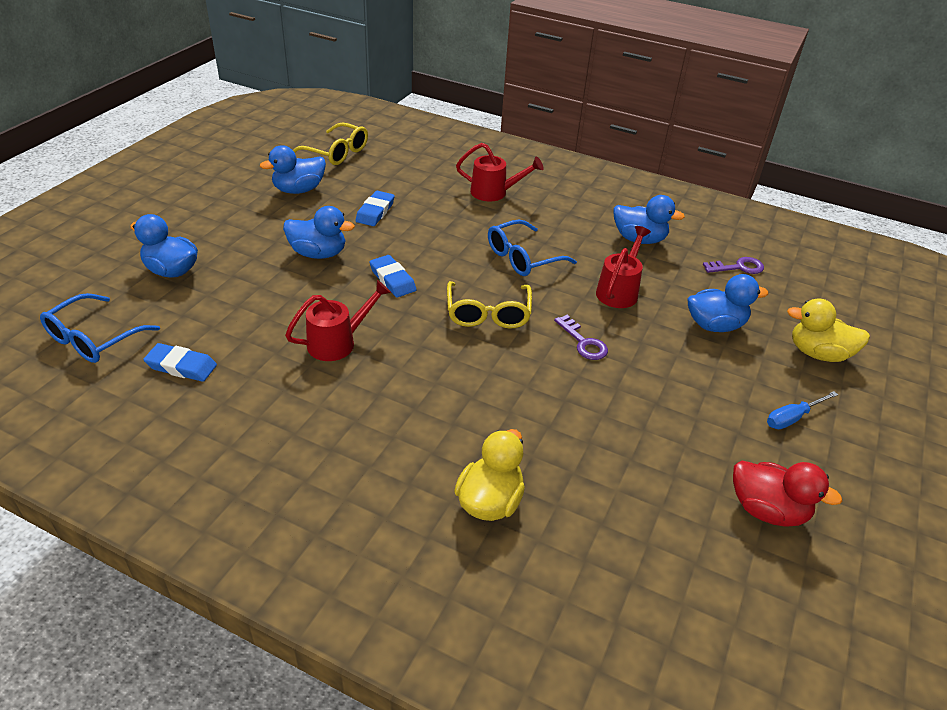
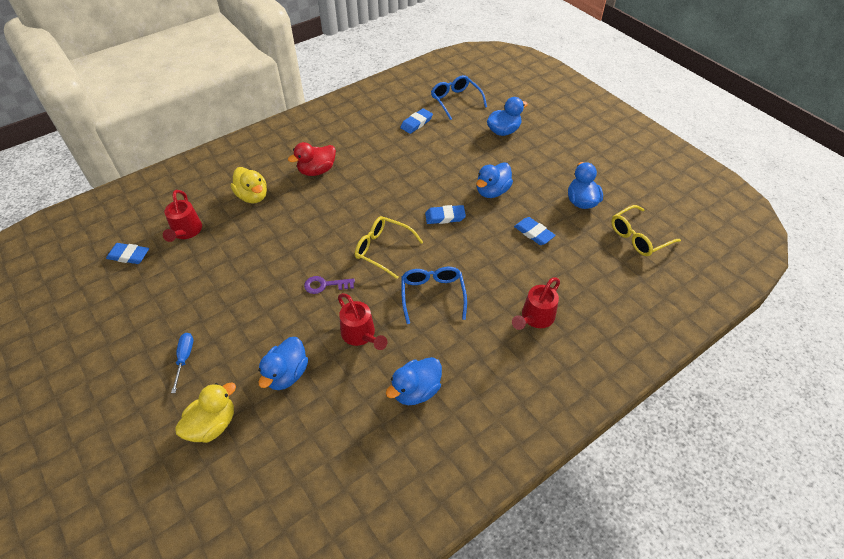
camera: 120 degrees right, 10 degrees up
red watering can [285,280,391,361] -> red watering can moved to [163,190,202,242]
purple key [703,257,764,274] -> none
red duck [733,461,842,526] -> red duck moved to [288,142,336,176]
none -> blue eraser [106,243,149,264]

